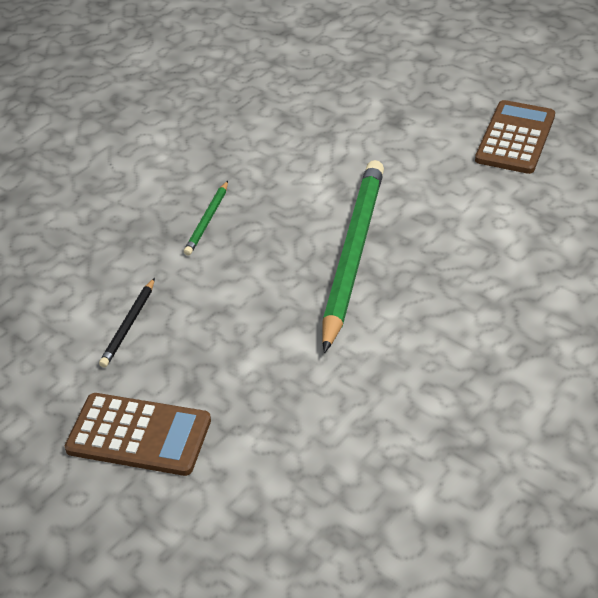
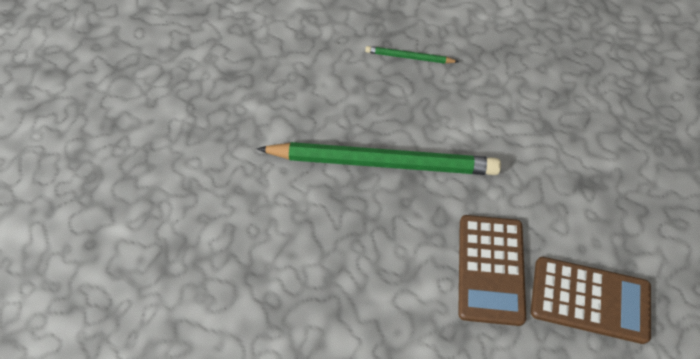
camera: 80 degrees right, 15 degrees up
brown calculator [65,393,211,476] -> brown calculator moved to [458,215,526,326]
black pencil [99,278,155,368] -> none

